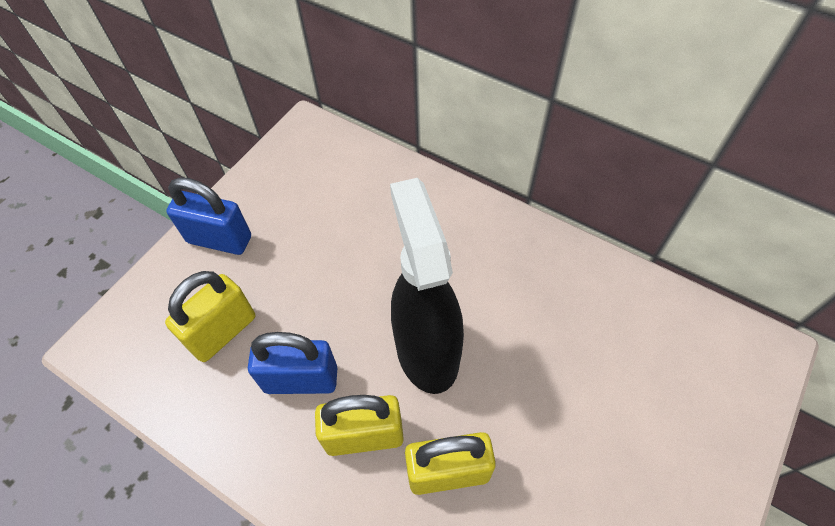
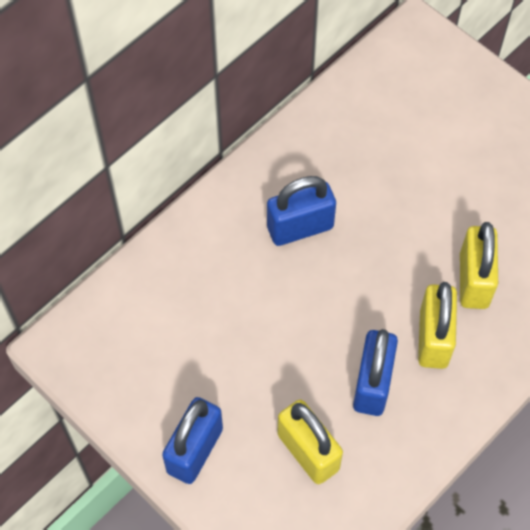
camera: 80 degrees left, 5 degrees up
black spray bottle [390,178,464,394] -> none
none -> blue padlock [267,176,336,246]

